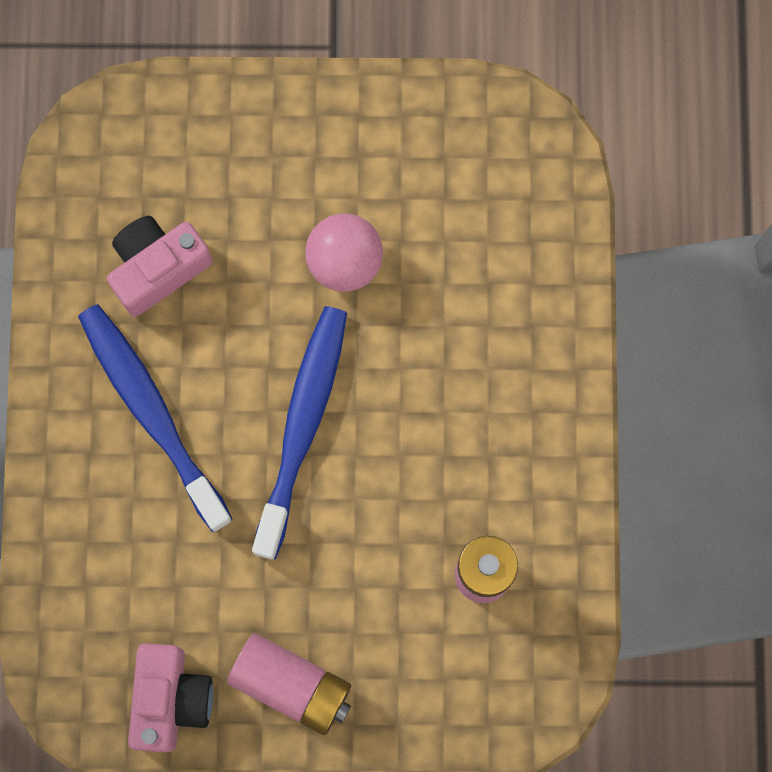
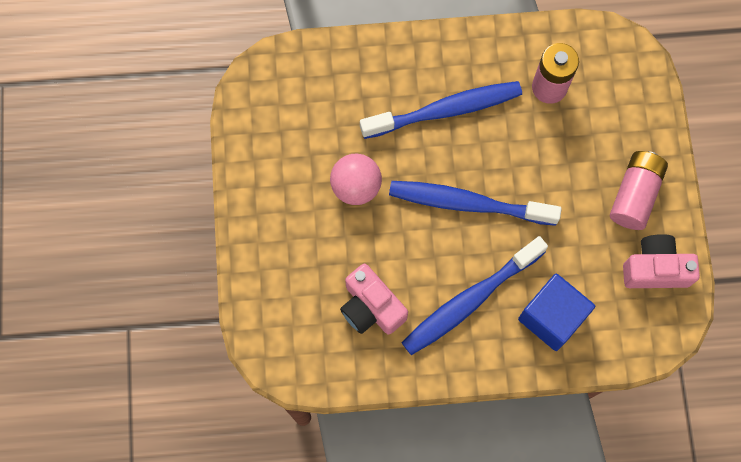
camera: 95 degrees left, 5 degrees down
none -> blue toothbrush [360,81,522,139]
none -> blue cube [518,274,595,351]

